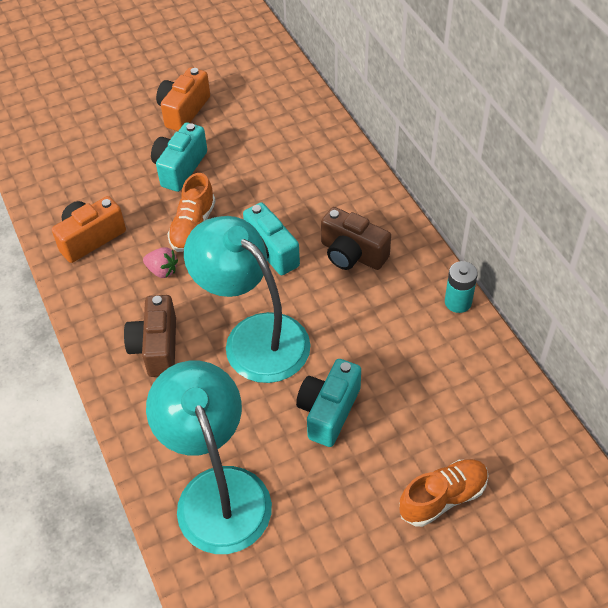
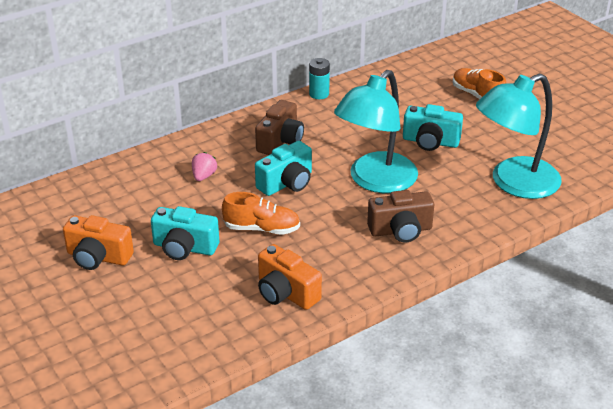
camera: 100 degrees left, 15 degrees down
pink strawberry [143,247,178,278] -> pink strawberry moved to [192,152,217,181]

